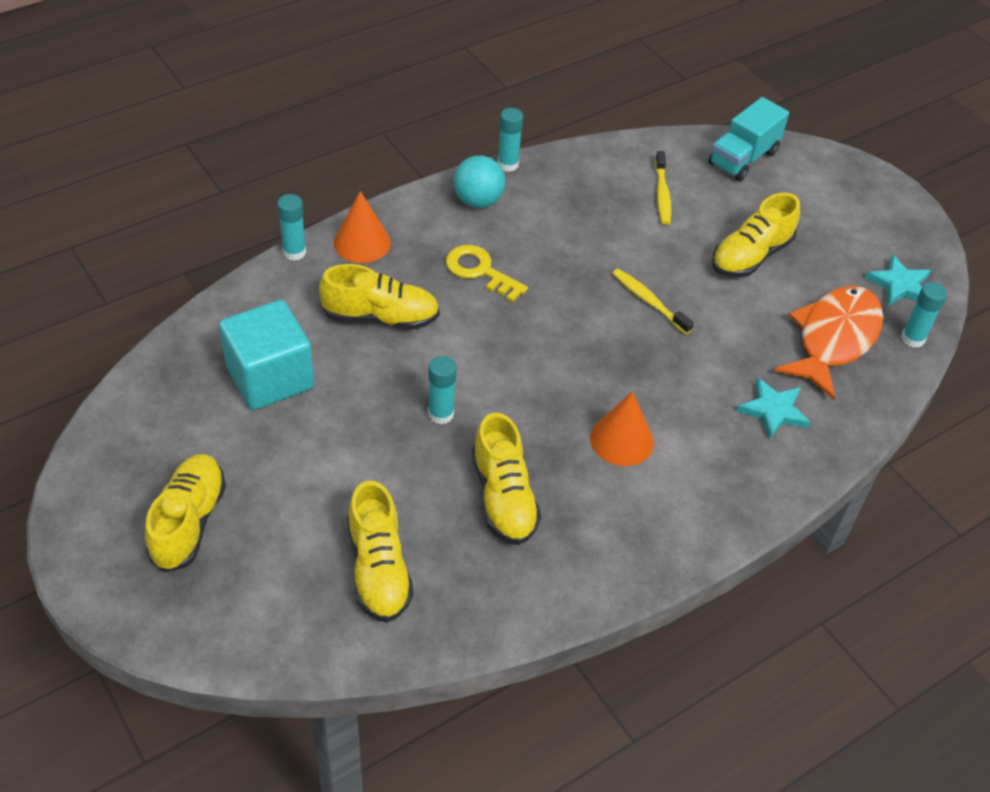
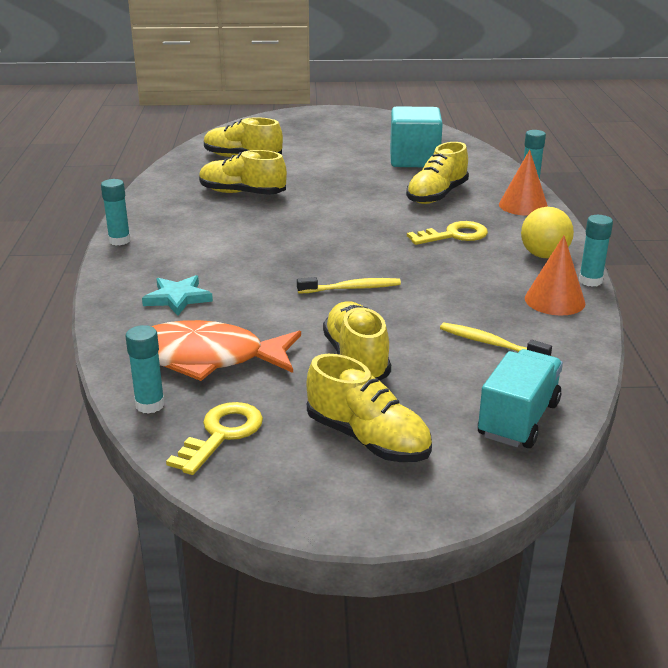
camera: 125 degrees right, 20 degrees down
yellow shoe [145,454,226,573] -> yellow shoe moved to [307,354,432,462]
turquoise glue stick [428,356,456,424] -> turquoise glue stick moved to [101,179,131,245]
turquoise ball [454,155,505,208] -> yellow ball [521,207,574,258]
orange cone [590,391,654,466] -> orange cone moved to [525,236,586,316]
turquoise truck [708,97,789,181] -> turquoise truck turned 45 degrees clockwise [478,349,563,448]
orange fish [775,286,883,400] -> orange fish turned 120 degrees clockwise [151,320,301,381]
turquoise star [865,255,930,306] -> yellow key [166,402,263,475]

